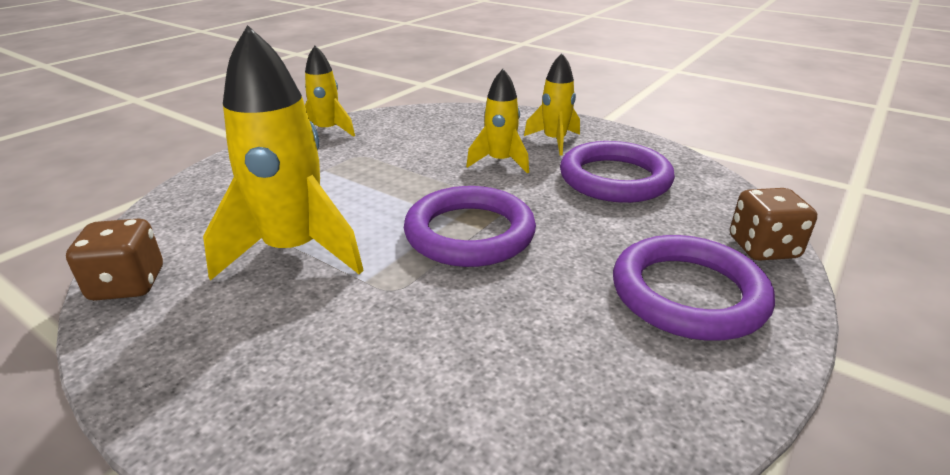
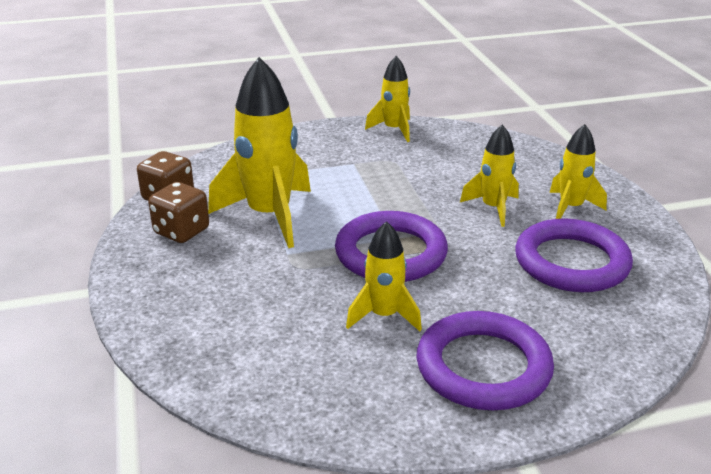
camera: 40 degrees right, 0 degrees up
brown dice [730,188,817,261] -> brown dice moved to [148,182,209,243]
none -> yellow rocket [346,221,422,331]

